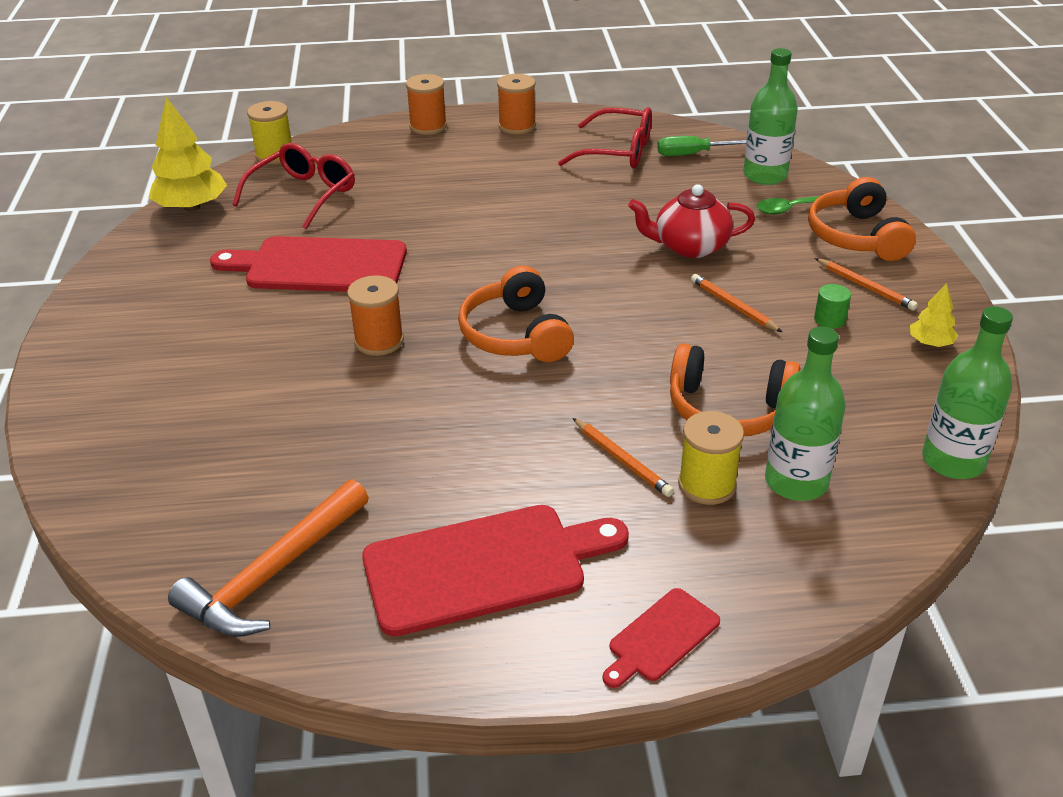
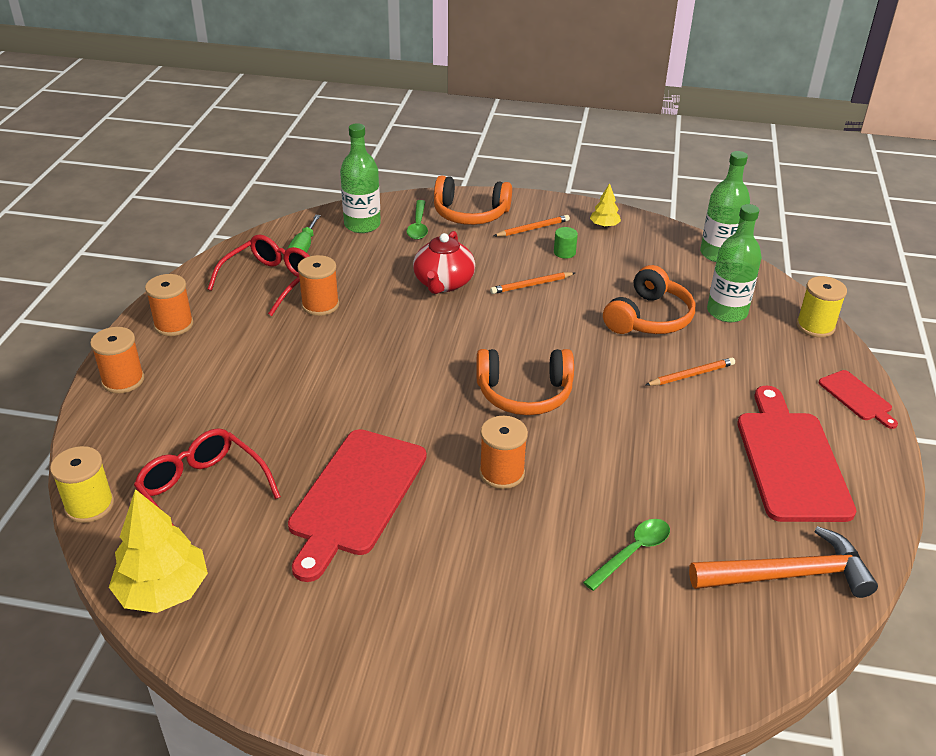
camera: 75 degrees left, 0 degrees up
orange hammer [168,479,369,637] -> orange hammer turned 60 degrees counterclockwise [689,526,878,598]
yellow spool [678,411,744,505] -> yellow spool moved to [796,276,847,338]
none -> orange spool [297,255,339,316]
none -> green spoon [583,519,670,591]

